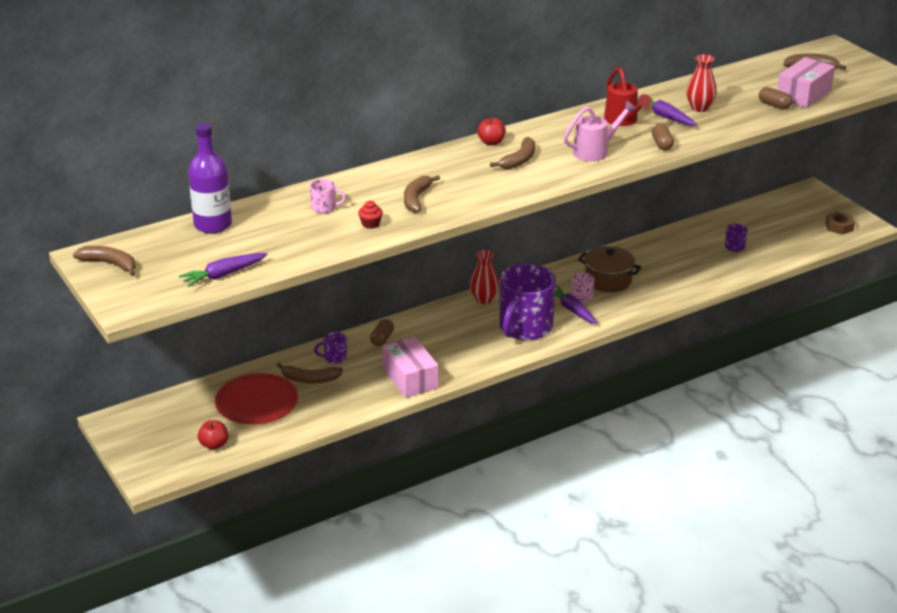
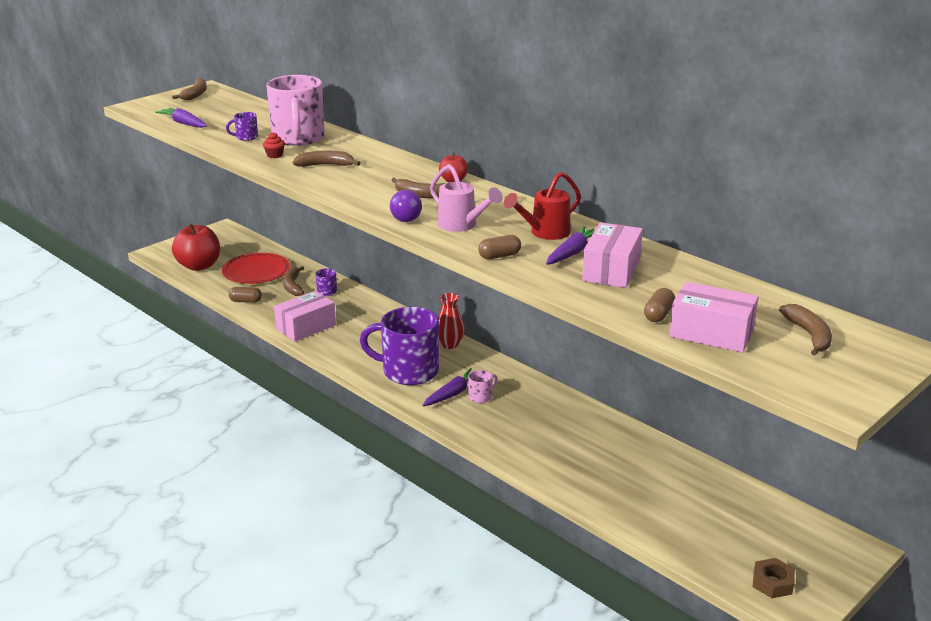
camera: 75 degrees right, 5 degrees down
purple bottle [188,123,232,233] -> none
red apple [198,420,228,450] -> red apple [172,223,220,271], size x1.99
pink mug [310,179,346,213] -> pink mug [266,75,325,146], size x2.45
brown capsule [370,319,394,346] -> brown capsule moved to [229,287,262,303]
brown pot [578,246,641,292] -> none
red vase [686,54,717,112] -> pink box [582,222,643,288]
purple mug [725,224,748,252] -> purple mug moved to [226,112,258,141]
none -> purple light bulb [390,190,422,222]

